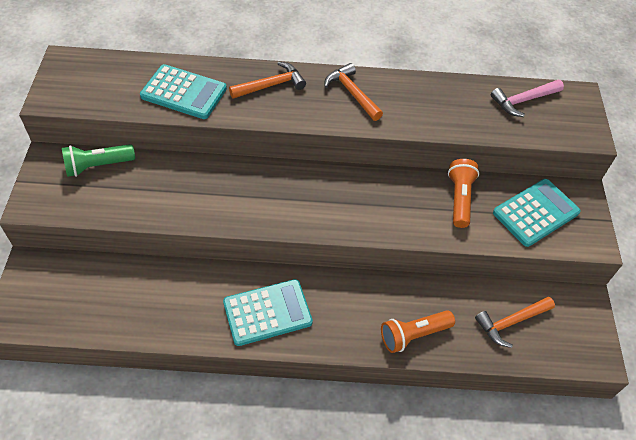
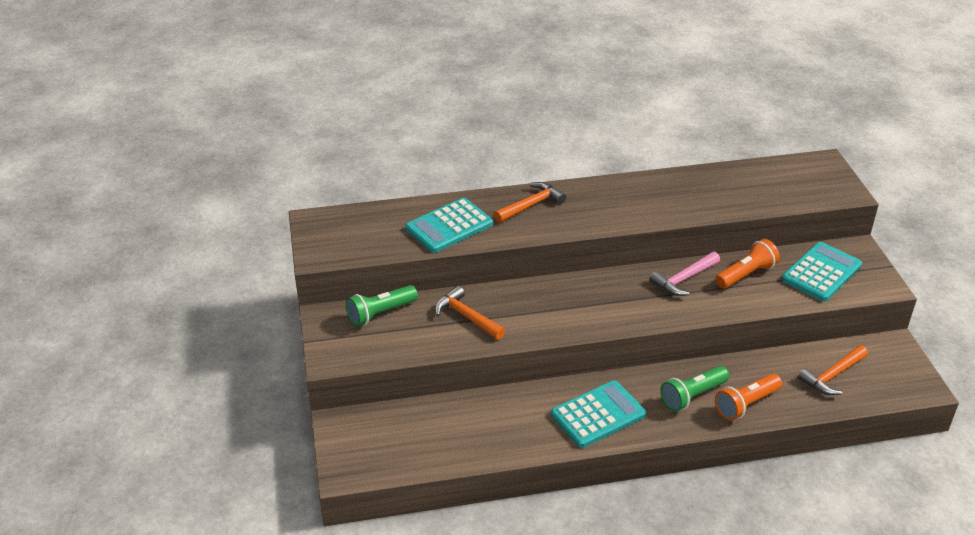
camera: 10 degrees left, 15 degrees down
turquoise calculator [140,64,227,119] -> turquoise calculator turned 135 degrees clockwise [405,198,493,253]
orange hammer [324,63,383,121] -> orange hammer moved to [435,286,505,340]
orange flashlight [448,159,479,228] -> orange flashlight turned 60 degrees clockwise [715,239,780,289]
pink hammer [491,80,564,117] -> pink hammer moved to [650,252,720,296]
none -> green flashlight [660,366,729,412]

